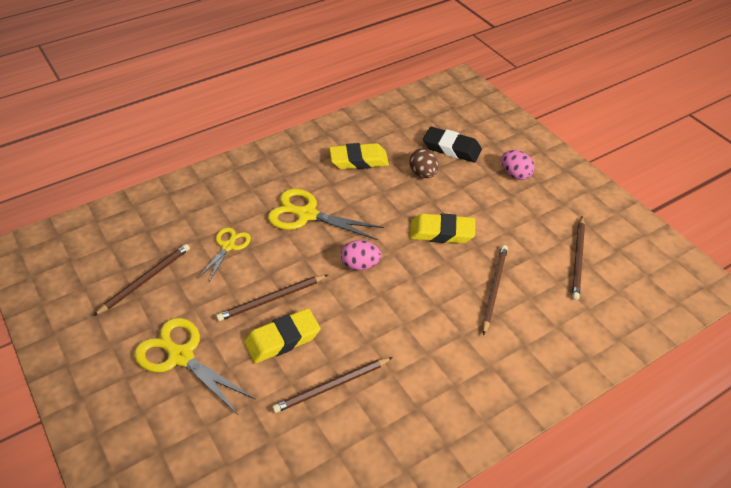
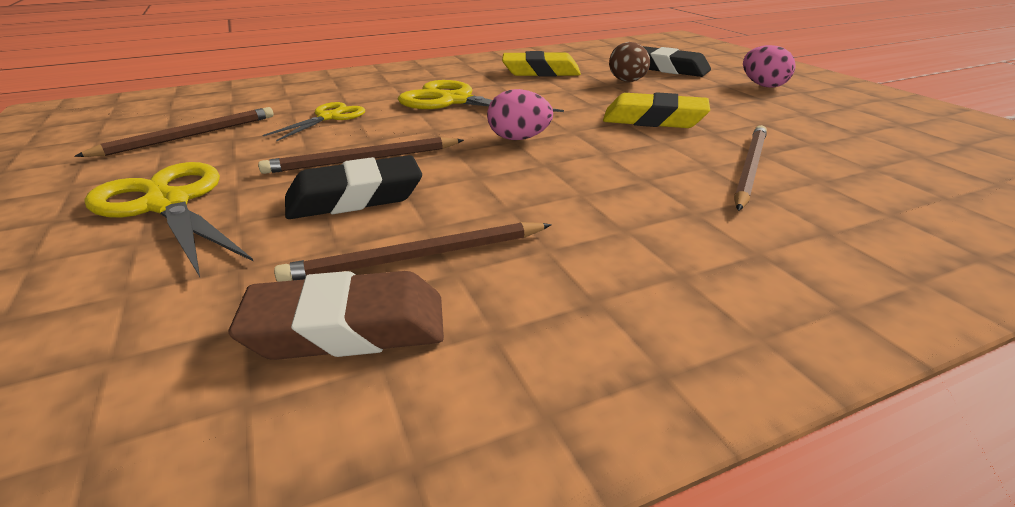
camera: 10 degrees right, 15 degrees down
yellow eraser [244,308,320,364] -> black eraser [285,155,422,219]
brown pencil [572,217,585,300] -> none
none -> brown eraser [229,271,444,360]

